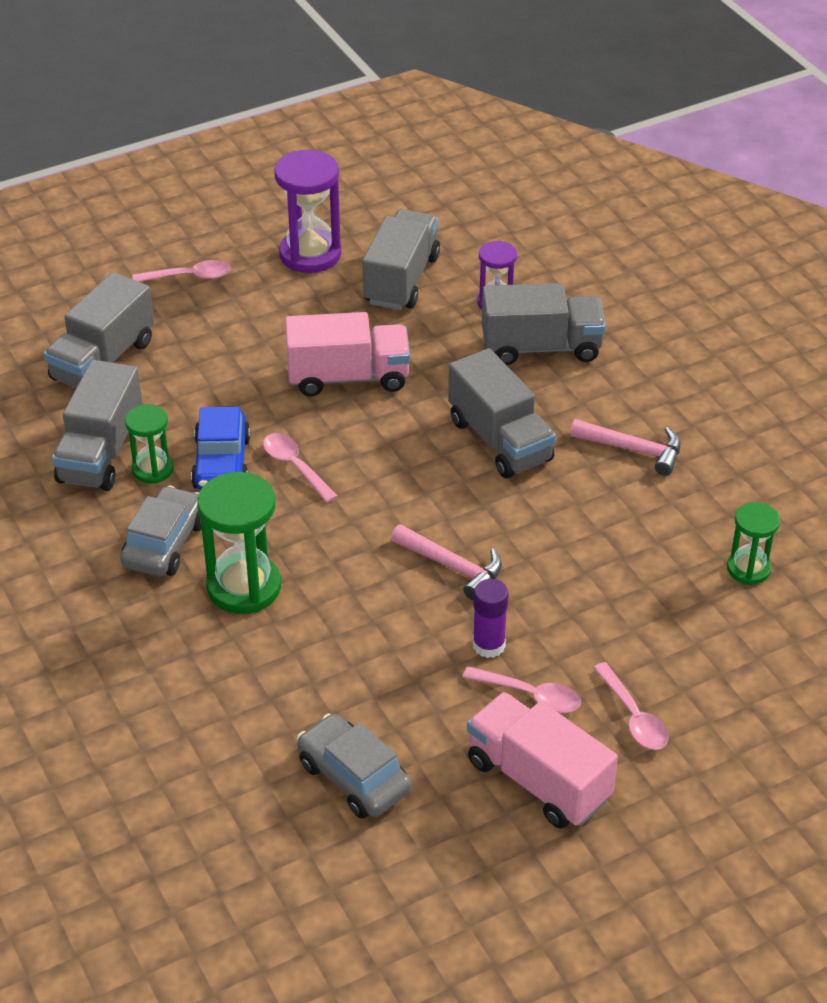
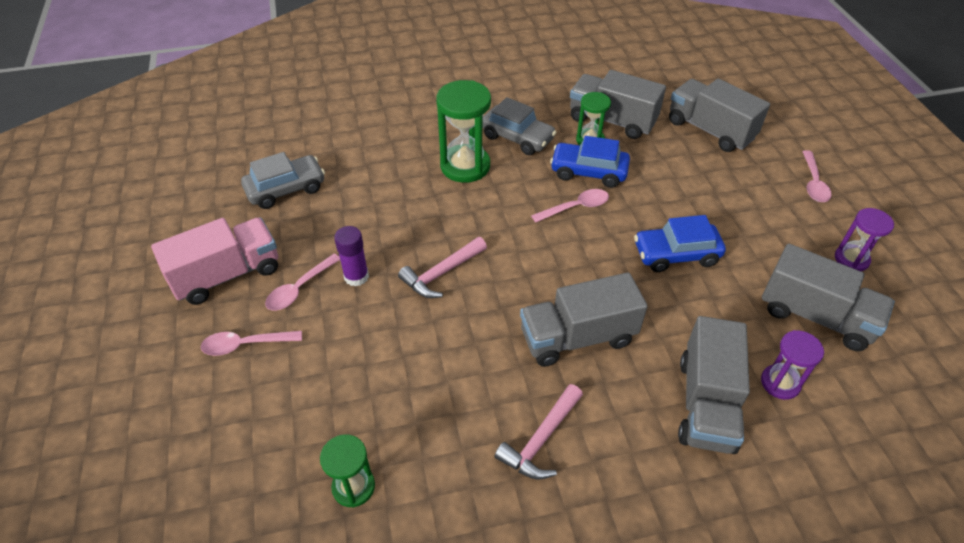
camera: 105 degrees right, 5 degrees up
purple hourglass [274,150,341,273] -> purple hourglass [835,208,894,271], size x0.59
pink truck [285,312,410,396] -> blue car [634,215,726,272]

